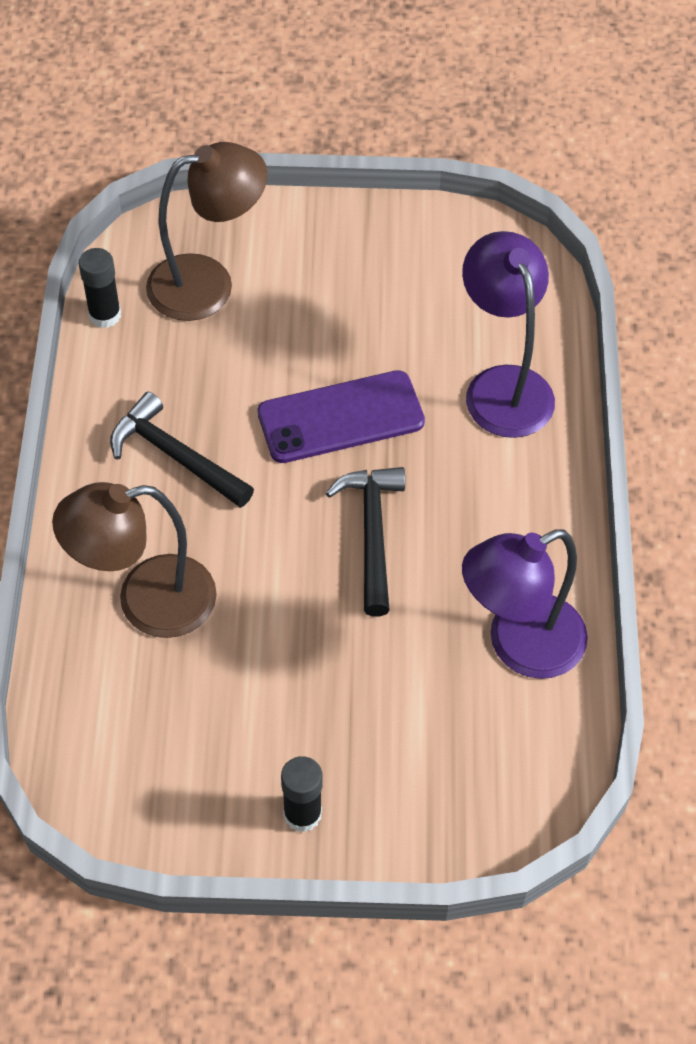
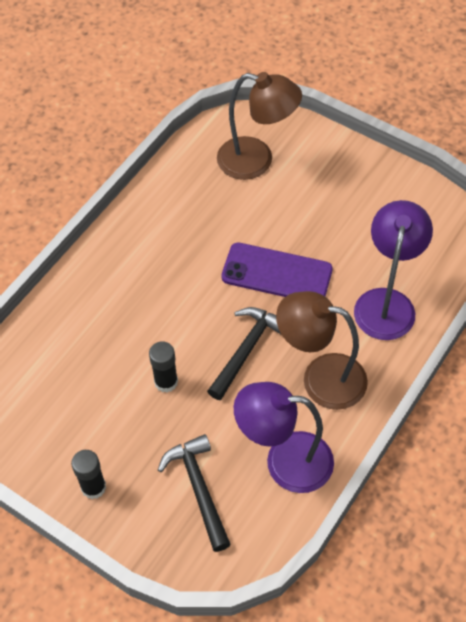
camera: 35 degrees right, 0 degrees up
brown lamp [52,482,217,638] -> brown lamp moved to [276,291,368,410]
black glue stick [79,248,121,328] -> black glue stick moved to [149,341,178,393]
black hammer [110,392,254,508] -> black hammer moved to [158,434,231,552]

